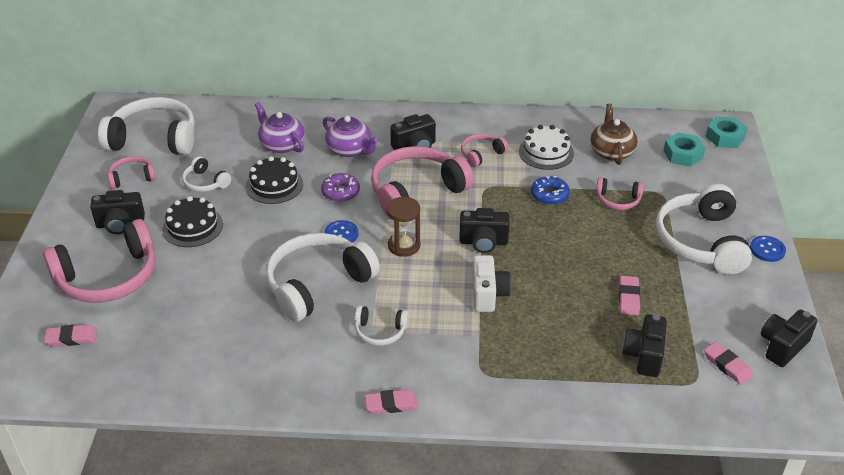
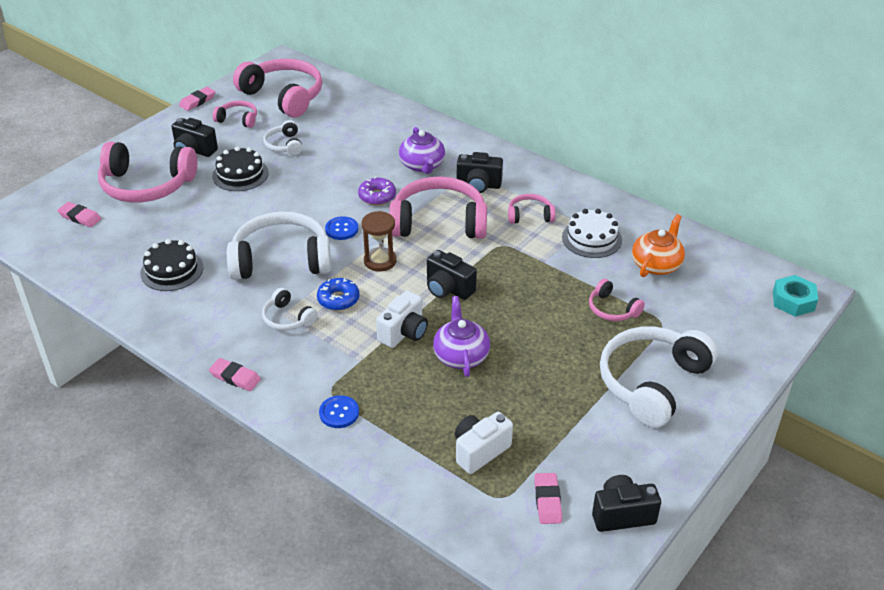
camera: 35 degrees right, 0 degrees up
white headphones [98,97,195,155] -> pink headphones [233,59,322,118]
black cake [246,156,303,204] -> black cake moved to [140,239,203,291]
purple teapot [255,102,305,153] -> purple teapot moved to [433,296,490,377]
blue donut [531,176,570,205] -> blue donut moved to [317,278,359,311]
brown teapot [590,104,638,165] -> orange teapot [632,214,685,277]
pink eraser [619,276,640,315] -> pink eraser moved to [179,87,215,111]
black camera [622,314,667,377] -> white camera [455,412,513,474]
turquoise nut [664,132,705,167] -> none
blue button [750,236,786,262] -> blue button moved to [319,395,359,428]

